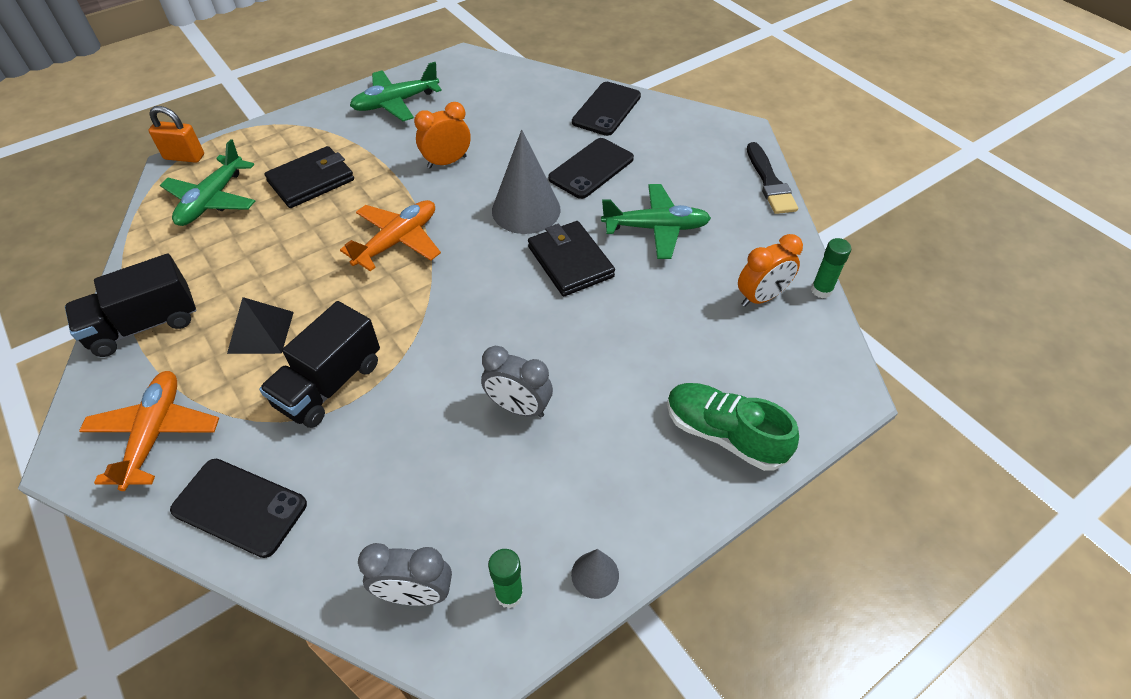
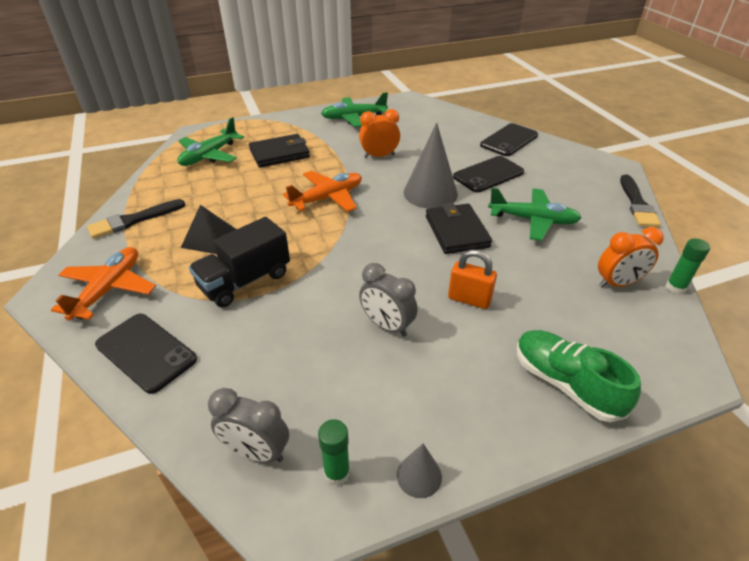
camera: 15 degrees right, 10 degrees down
black truck [65,254,197,357] -> black brush [87,199,185,239]
orange padlock [149,106,204,163] -> orange padlock moved to [448,250,497,309]

